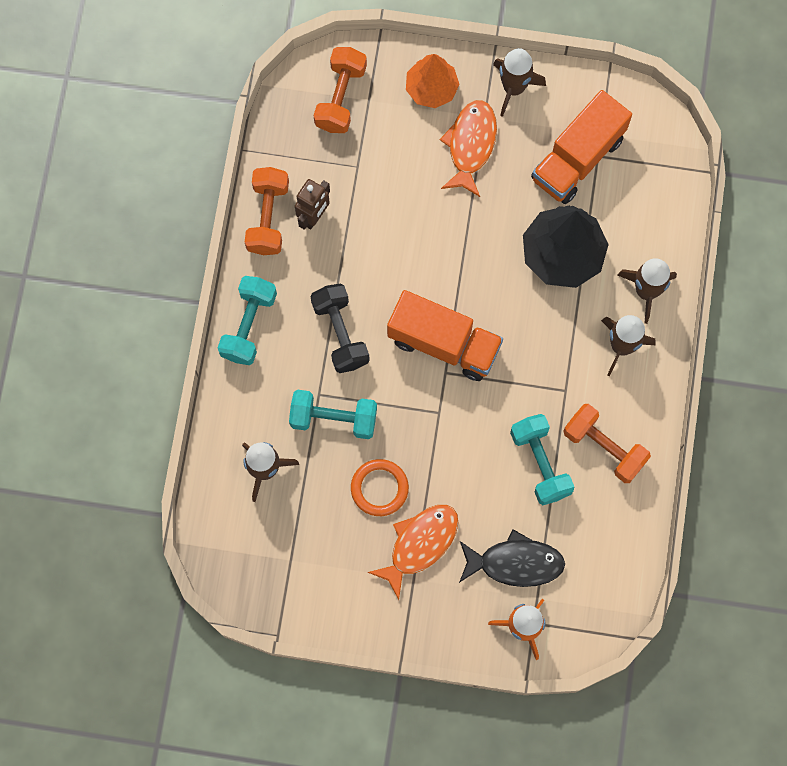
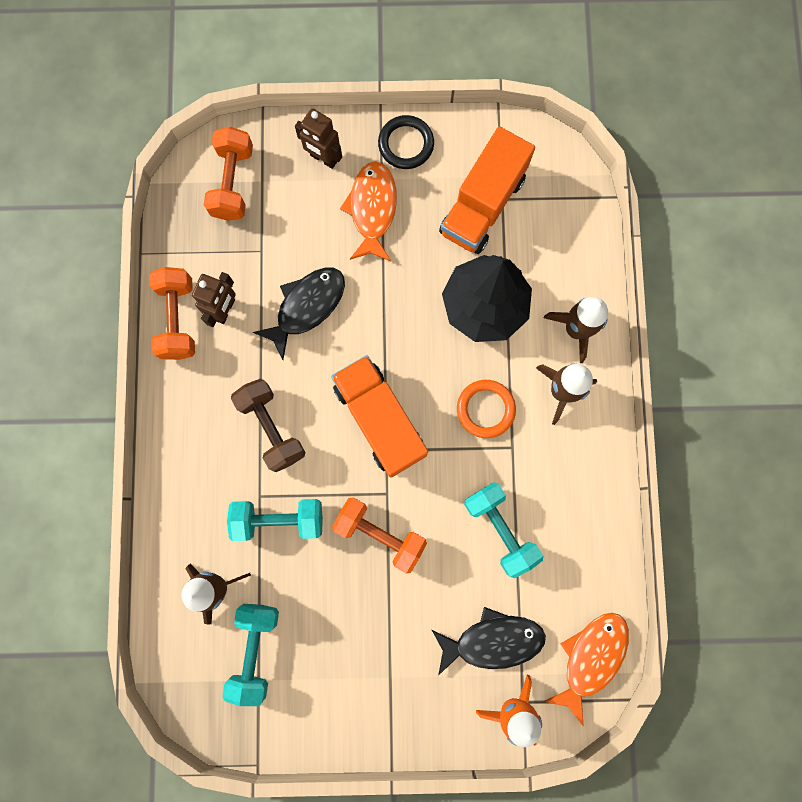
camera: 10 degrees left, 5 degrees up
turquoise dumbbell [217,276,277,365] -> turquoise dumbbell moved to [222,604,279,706]
black dumbbell [311,283,370,373] -> brown dumbbell [231,379,305,472]
orange ring [351,459,409,516] -> orange ring moved to [457,380,516,438]
orange fish [368,505,458,600] -> orange fish moved to [544,613,629,727]
orange truck [387,290,503,381] -> orange truck turned 135 degrees counterclockwise [331,355,428,478]
orange tree [406,54,460,108] -> brown robot [295,108,342,169]
brown rocket [493,48,546,117] -> black ring [378,115,434,169]
orange dumbbell [563,404,651,483] -> orange dumbbell moved to [332,498,427,574]
none -> black fish [253,268,345,360]

